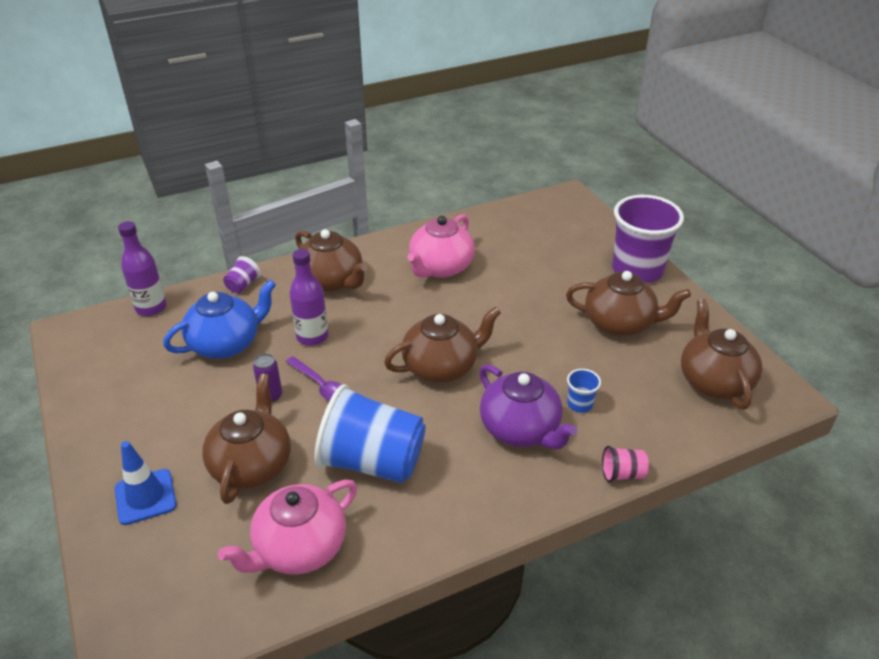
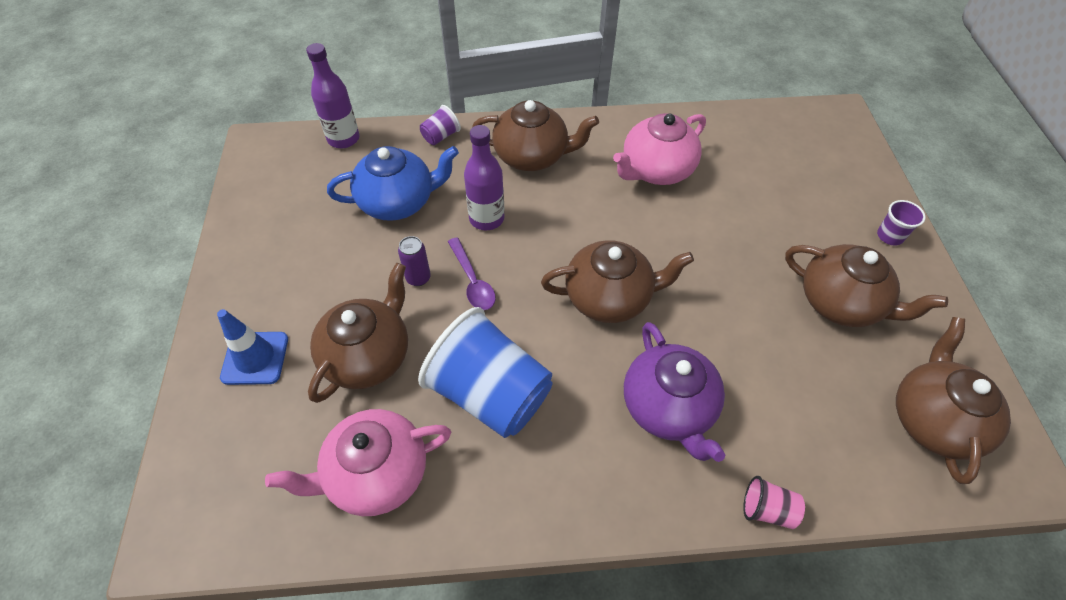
camera: 20 degrees right, 15 degrees up
brown teapot [294,229,368,292] -> brown teapot turned 60 degrees counterclockwise [472,100,599,171]
blue cup [567,369,601,413] -> none
purple cup [612,195,684,283] -> purple cup [877,200,926,246], size x0.42

